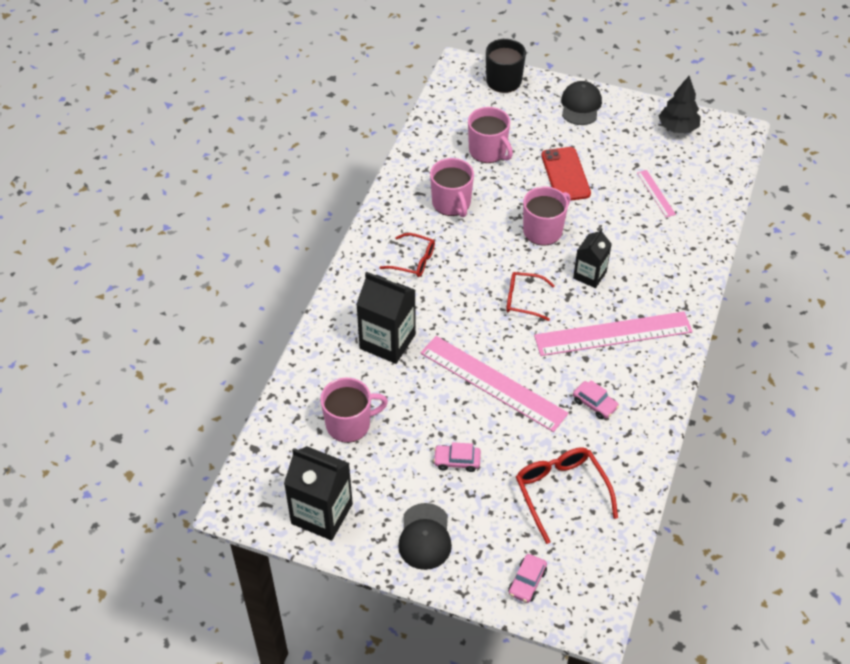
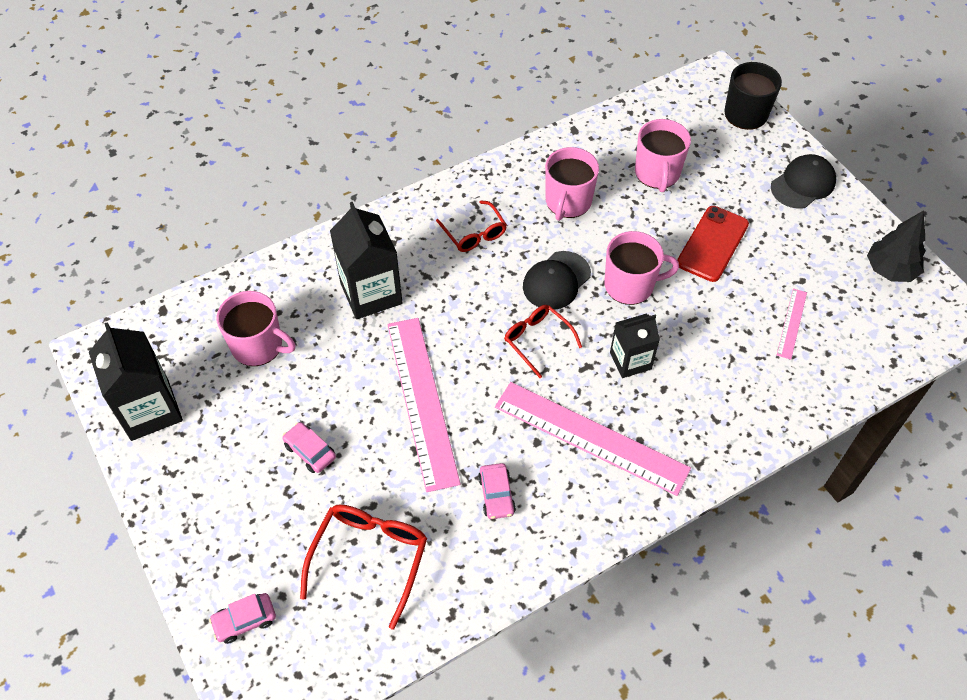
camera: 40 degrees right, 5 degrees up
black cap [398,503,452,570] -> black cap moved to [523,251,591,310]

